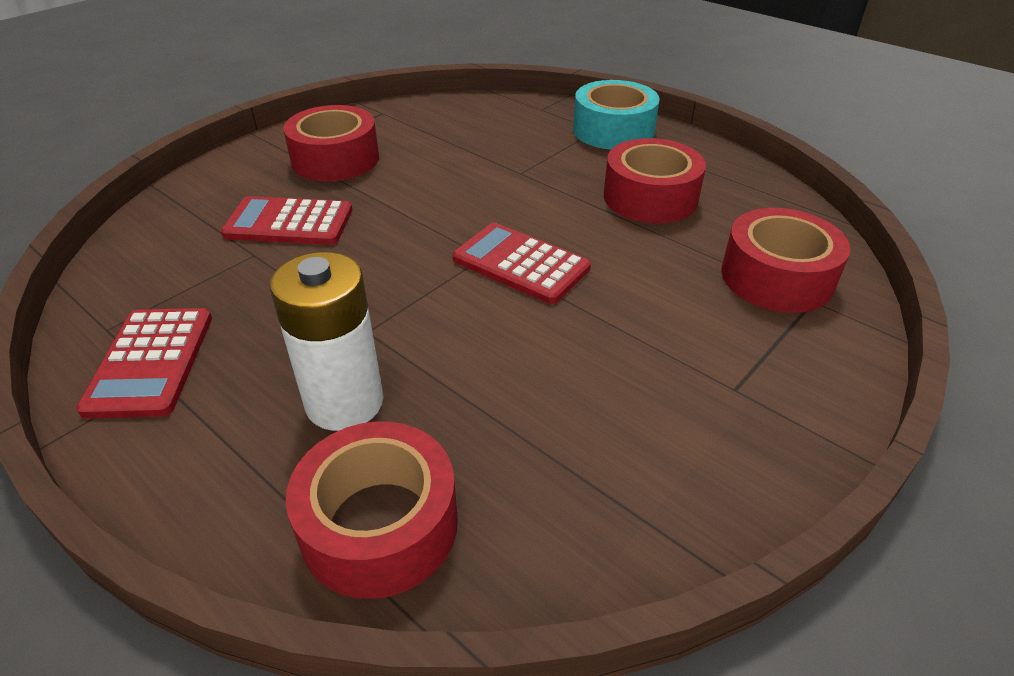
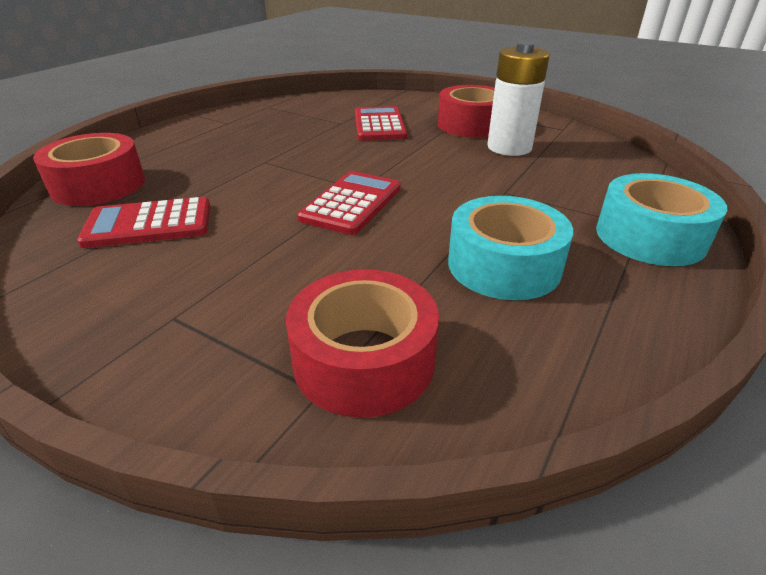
camera: 80 degrees right, 5 degrees down
red calculator [76,308,212,419] -> red calculator moved to [77,197,210,248]
white battery [270,252,384,431] -> white battery moved to [487,42,550,156]
red tape [604,138,706,224] -> turquoise tape [448,196,573,300]

